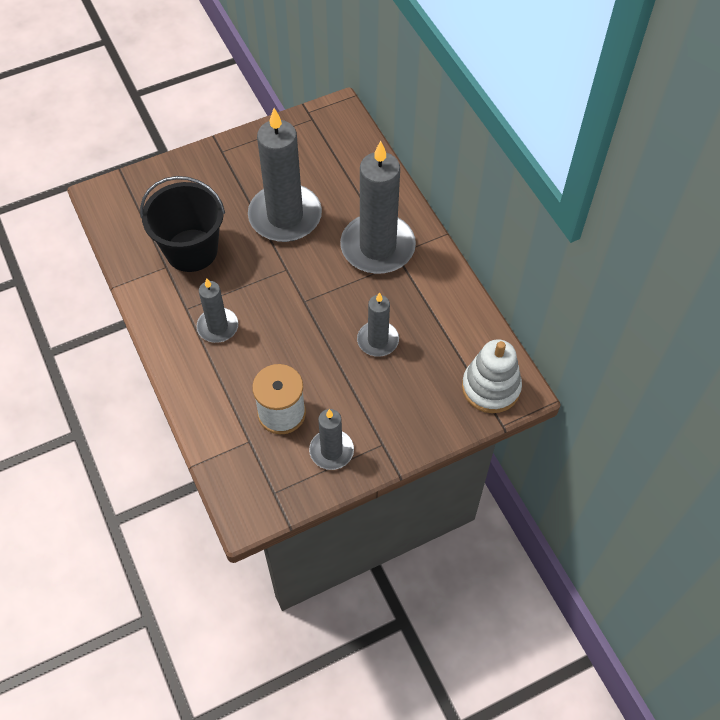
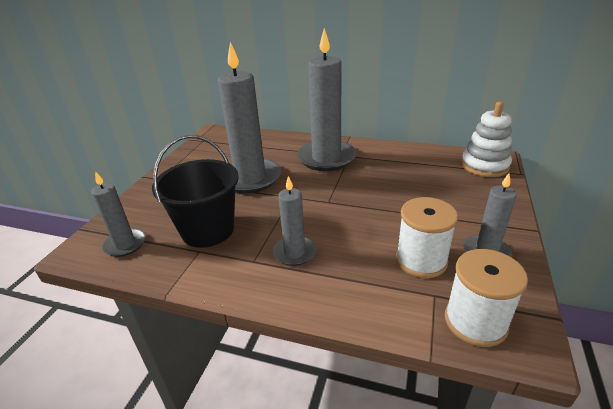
camera: 45 degrees left, 25 degrees down
grey candle [357,292,399,357] -> grey candle moved to [91,171,145,257]
none -> white spool [445,249,528,347]

